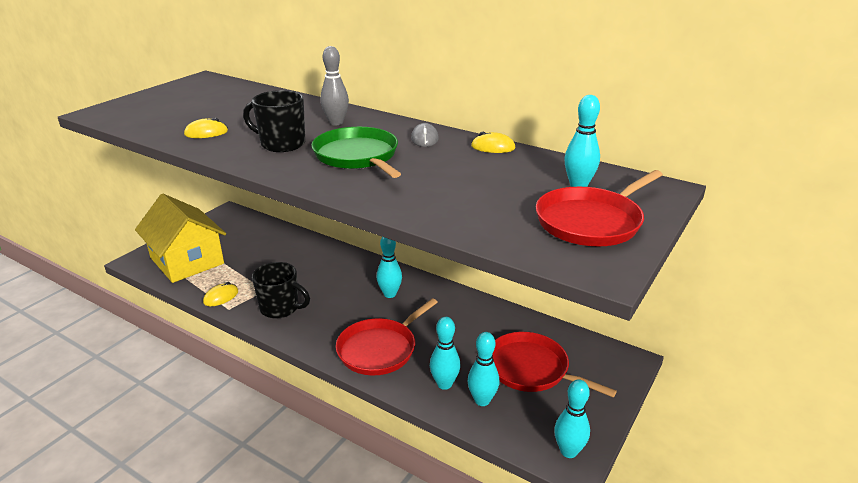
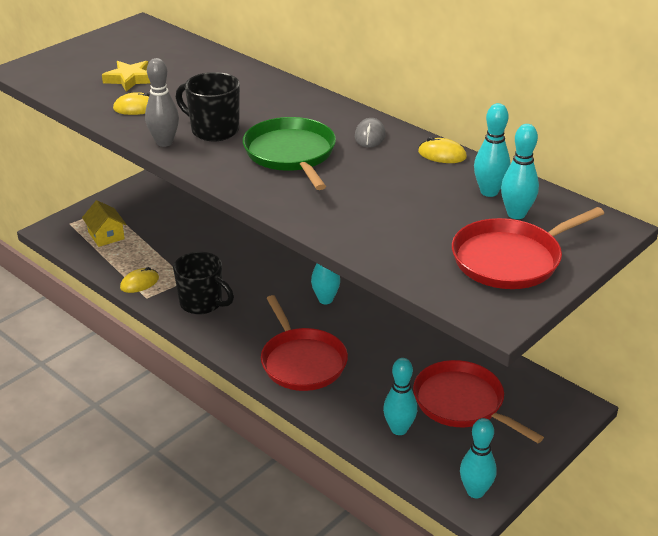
camera: 10 degrees right, 5 degrees up
yellow house [135,194,226,283] -> yellow house [82,200,126,247], size x0.46
grey bowling pin [320,46,349,125] -> grey bowling pin moved to [145,58,179,147]
red pan [336,298,438,375] -> red pan turned 75 degrees counterclockwise [261,295,348,391]
turquoise bowling pin [430,317,461,390] -> turquoise bowling pin moved to [474,103,510,197]
none -> yellow star [102,61,150,91]

